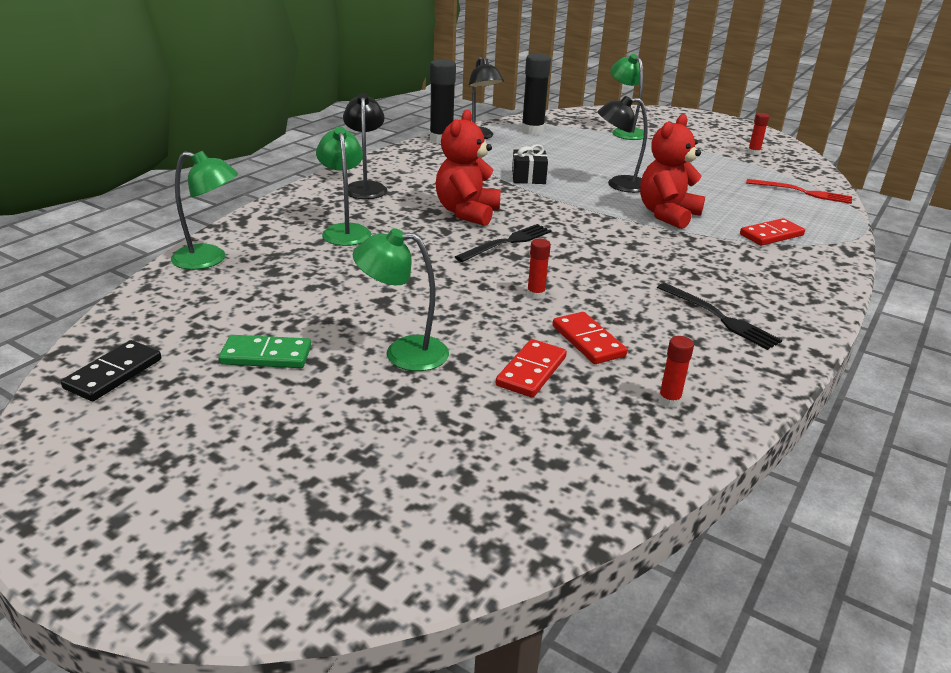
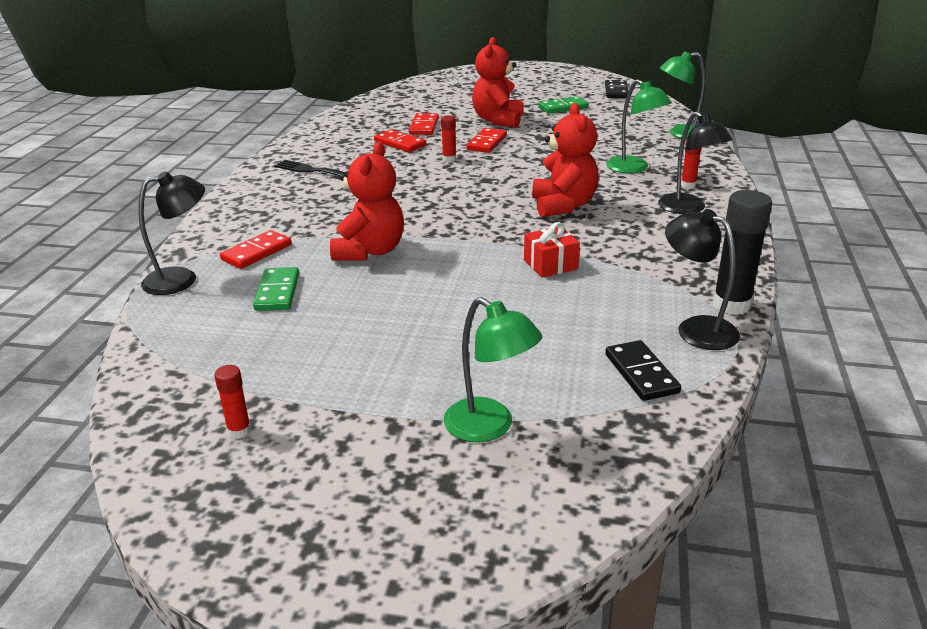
camera: 160 degrees right, 0 degrees up
green lamp [353,228,449,371] -> red teddy bear [472,37,523,128]
black fork [455,224,552,262] -> none
black gift [512,144,548,184] -> red gift [524,222,580,278]
black glue stick [521,54,551,135] -> black domino [605,340,681,401]
black lamp [597,96,648,193] -> black lamp moved to [138,171,205,295]
red glue stick [658,336,694,408] -> red glue stick moved to [681,141,701,188]
red fork [746,179,852,204] -> none
none -> green domino [253,267,299,311]
none -> red domino [466,128,507,153]

